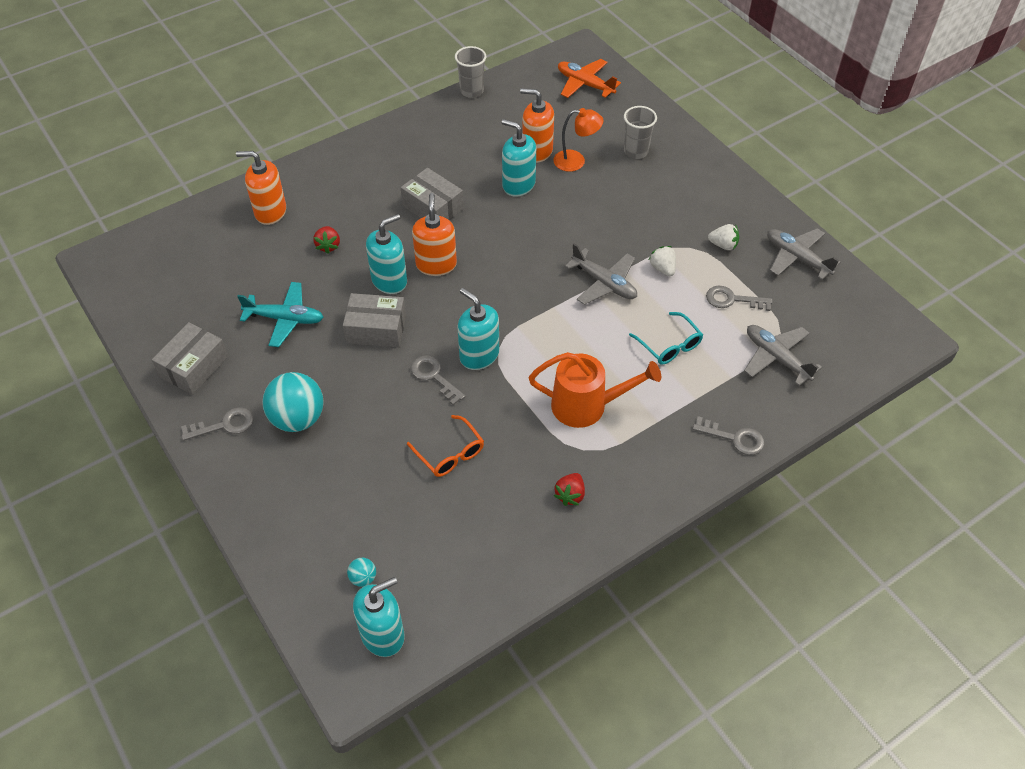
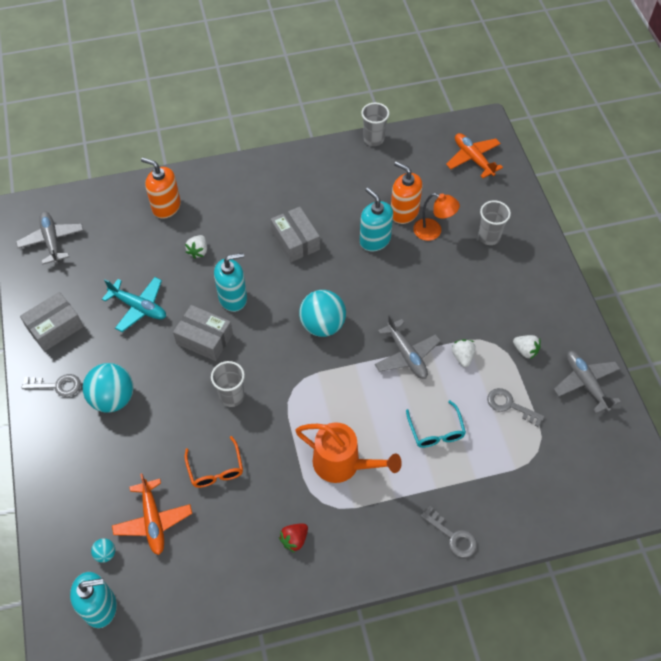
camera: 20 degrees right, 5 degrees up
red strawberry [313,226,340,254] -> white strawberry [185,235,207,259]
grey key [411,355,466,405] -> grey cup [211,361,245,407]
orange soap dispenser [412,193,457,276] -> none
turquoise soap dispenser [457,288,499,370] -> none
grey plane [744,325,822,386] -> grey plane moved to [16,211,84,264]
none -> orange plane [112,473,192,555]
none -> turquoise ball [299,290,346,337]

